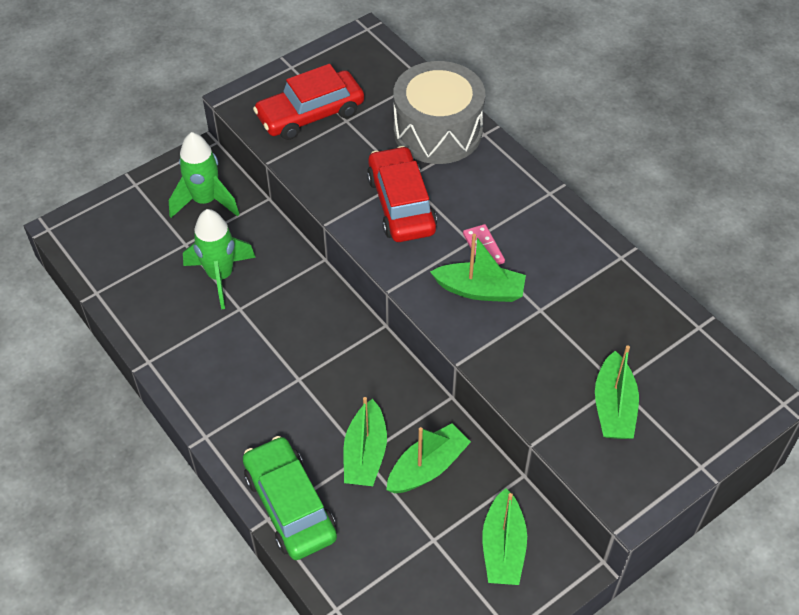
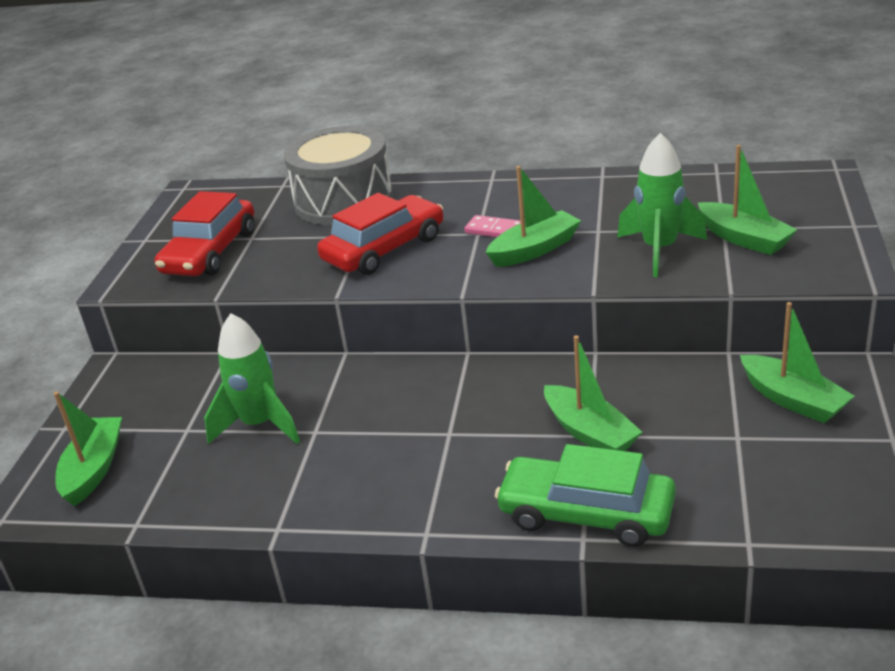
camera: 40 degrees left, 20 degrees down
green rocket [169,132,239,218] -> green rocket moved to [617,133,707,277]
red car [367,146,437,242] -> red car turned 105 degrees clockwise [317,193,443,275]
green boat [386,423,471,493] -> green boat moved to [53,392,122,506]

